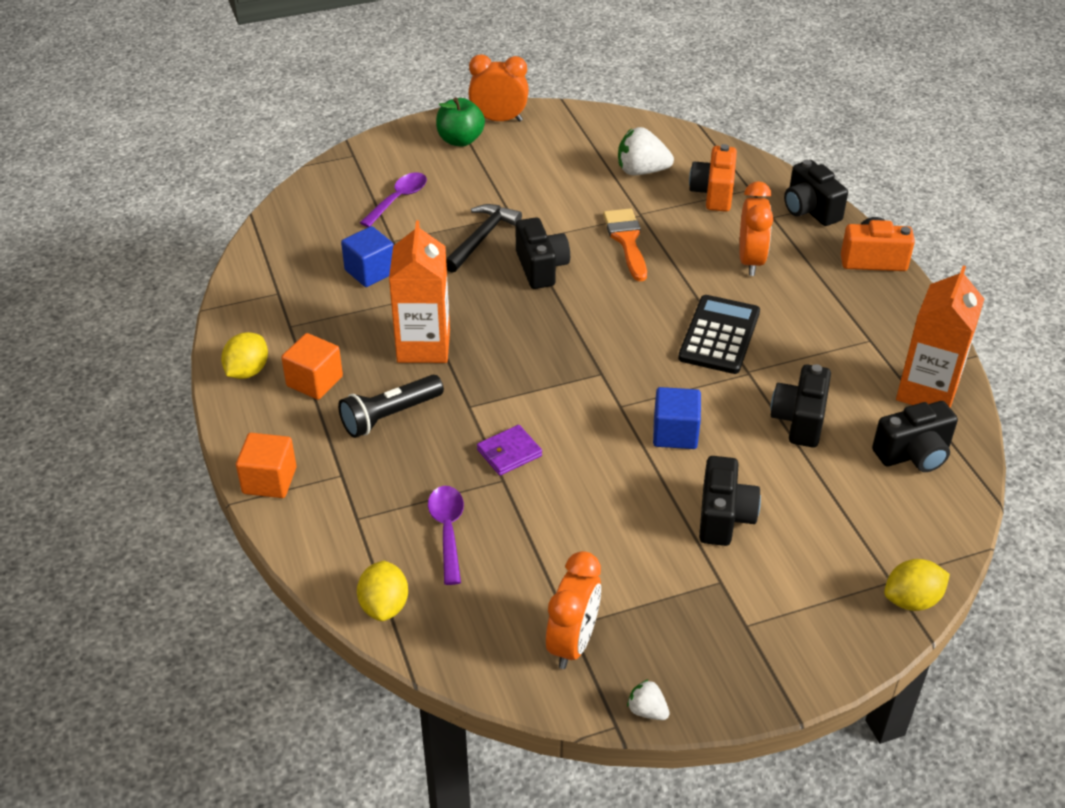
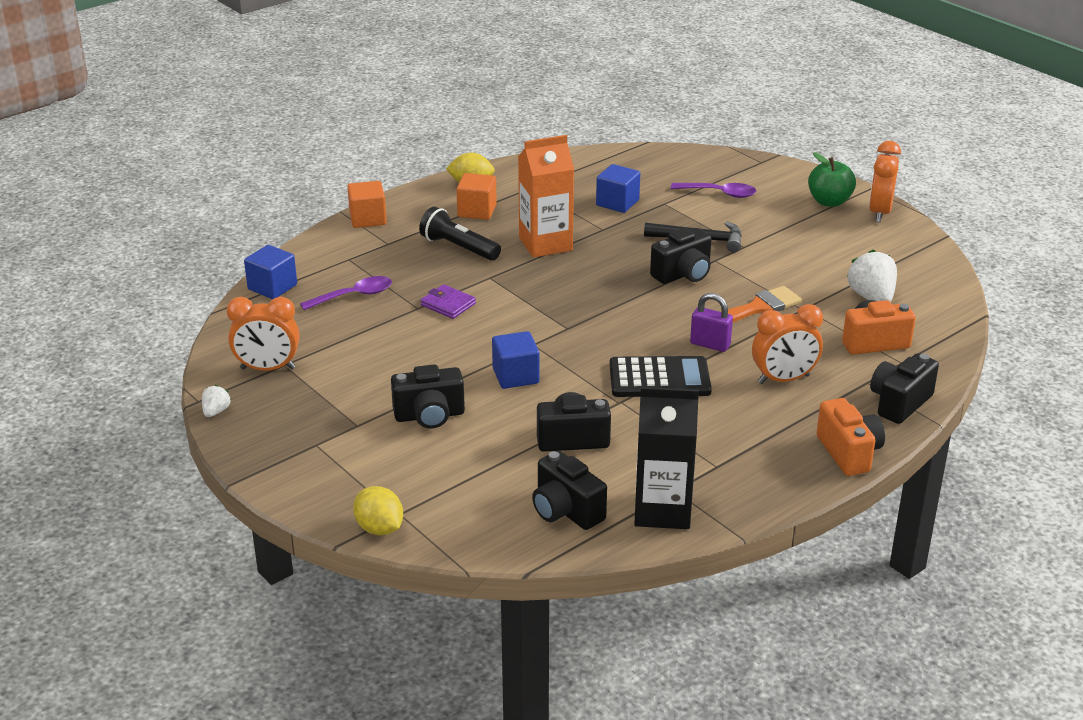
camera: 70 degrees right, 10 degrees down
yellow lemon [357,560,408,621] -> blue cube [244,245,297,299]
orange clock [468,54,529,122] -> orange clock turned 150 degrees counterclockwise [869,141,901,222]
orange carton [896,266,984,408] -> black carton [634,387,699,529]
none -> purple padlock [690,293,733,352]

